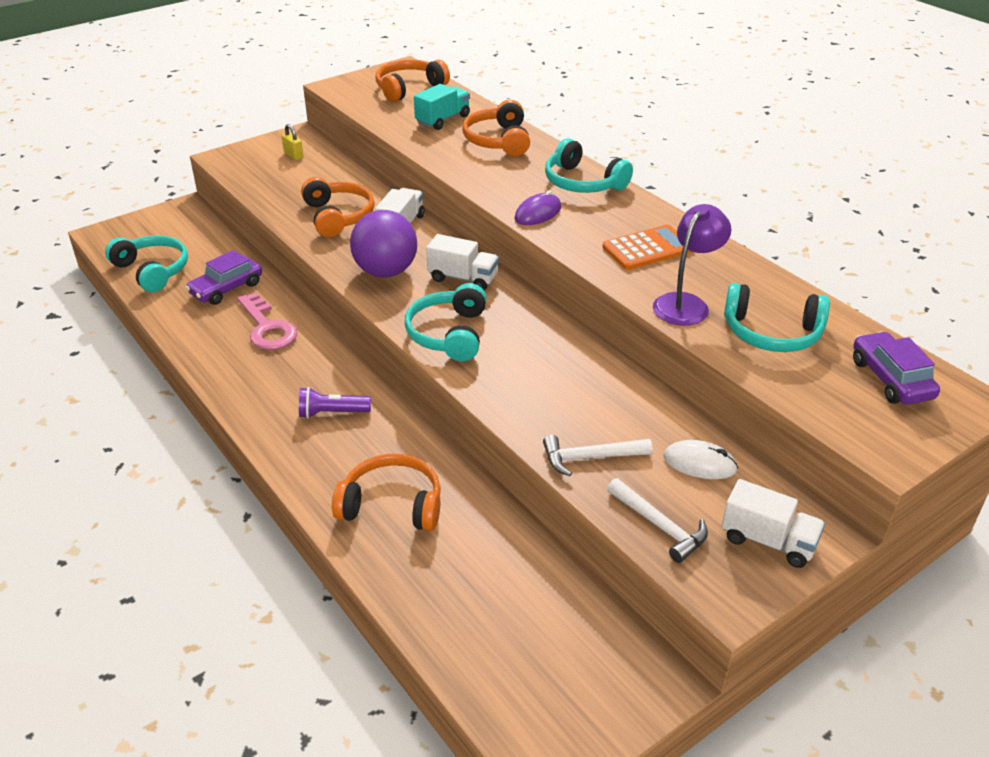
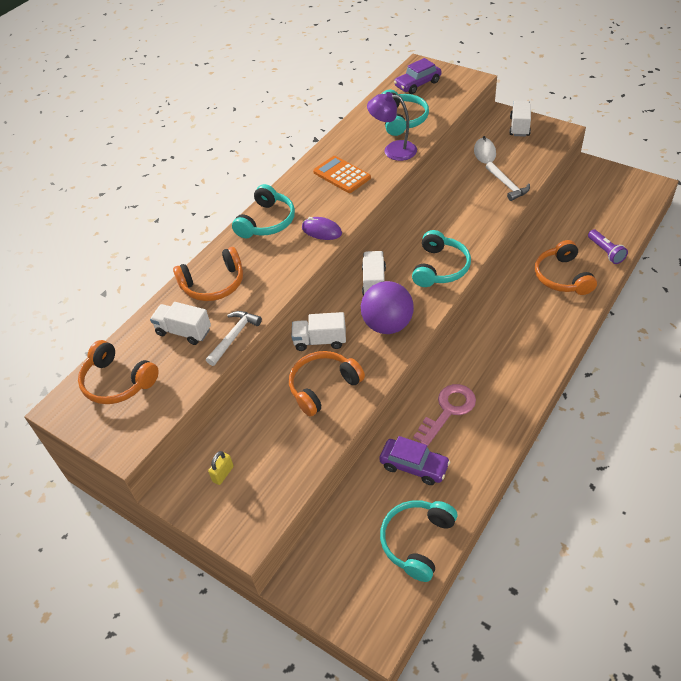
camera: 105 degrees left, 10 degrees up
purple flashlight [299,387,371,418] -> purple flashlight moved to [588,229,628,264]
turquoise headphones [405,283,487,361] -> turquoise headphones turned 60 degrees counterclockwise [412,230,471,287]
turquoise truck [414,84,470,130] -> white truck [150,302,211,345]
white hammer [607,478,708,563] -> white hammer moved to [206,311,262,366]

